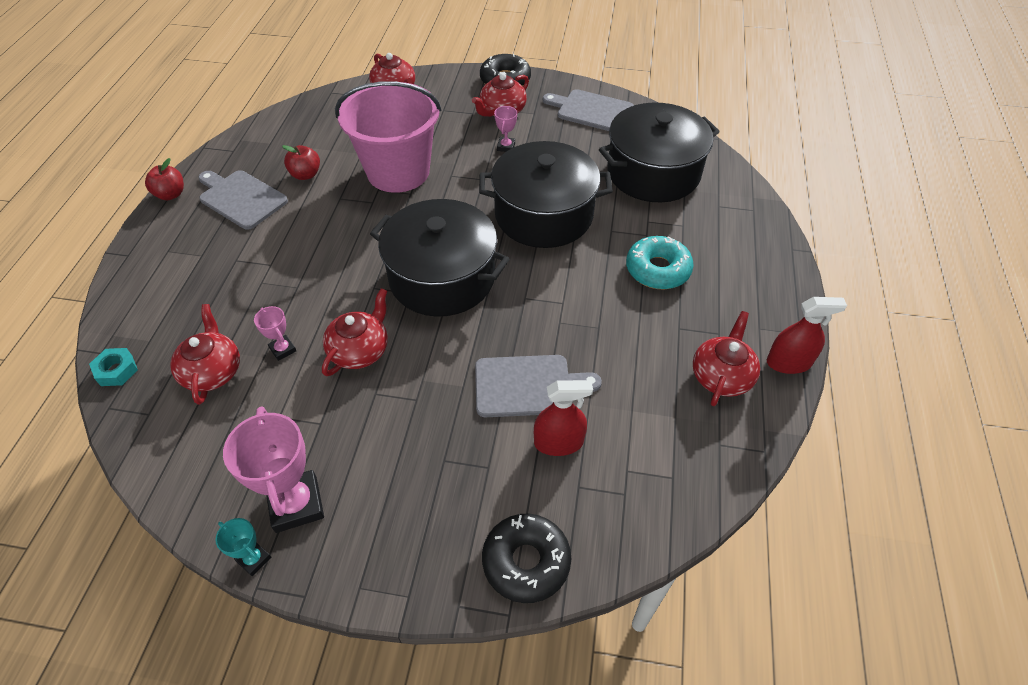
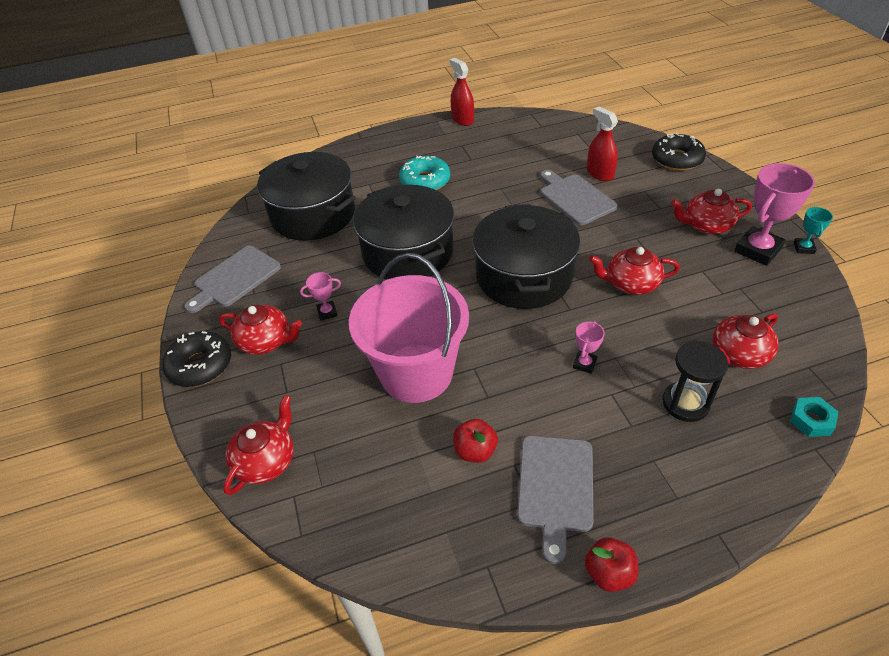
camera: 115 degrees left, 5 degrees down
pink trophy [254,306,296,361] -> pink trophy moved to [573,321,605,374]
grey cutting board [543,89,634,131] -> grey cutting board turned 45 degrees clockwise [184,246,281,313]
red teapot [693,311,760,406] -> red teapot moved to [671,189,752,234]
none -> black hourglass [662,341,728,422]

